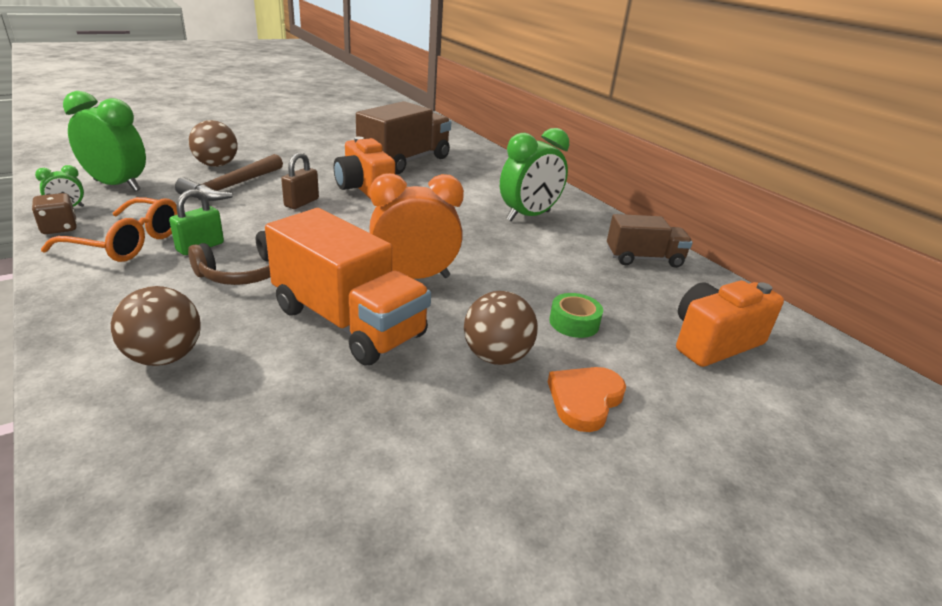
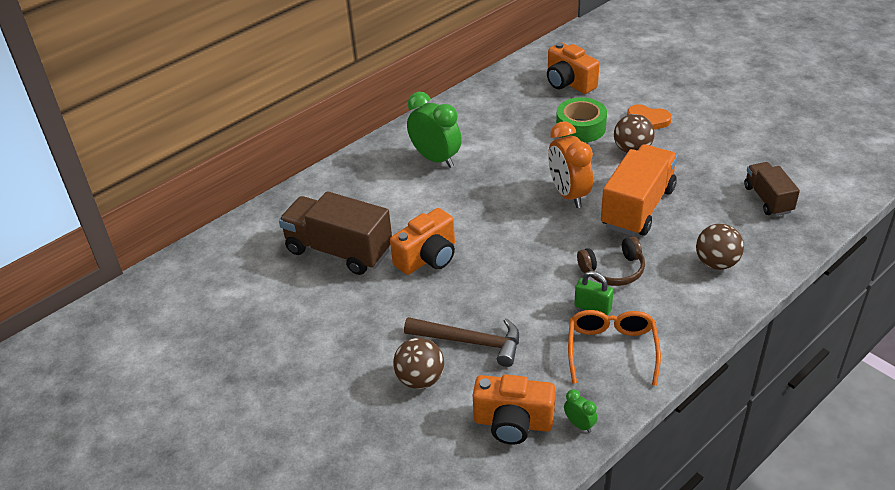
camera: 95 degrees left, 10 degrees up
brown dice [32,193,77,234] -> none
green clock [63,91,146,191] -> orange camera [473,374,555,445]
brown headphones [188,231,271,285] -> brown headphones turned 120 degrees clockwise [577,237,645,286]
brown padlock [281,152,319,209] -> none
green tape [549,293,603,338] -> green tape [556,97,607,143], size x1.67
brown truck [607,214,693,268] -> brown truck moved to [744,162,800,216]

